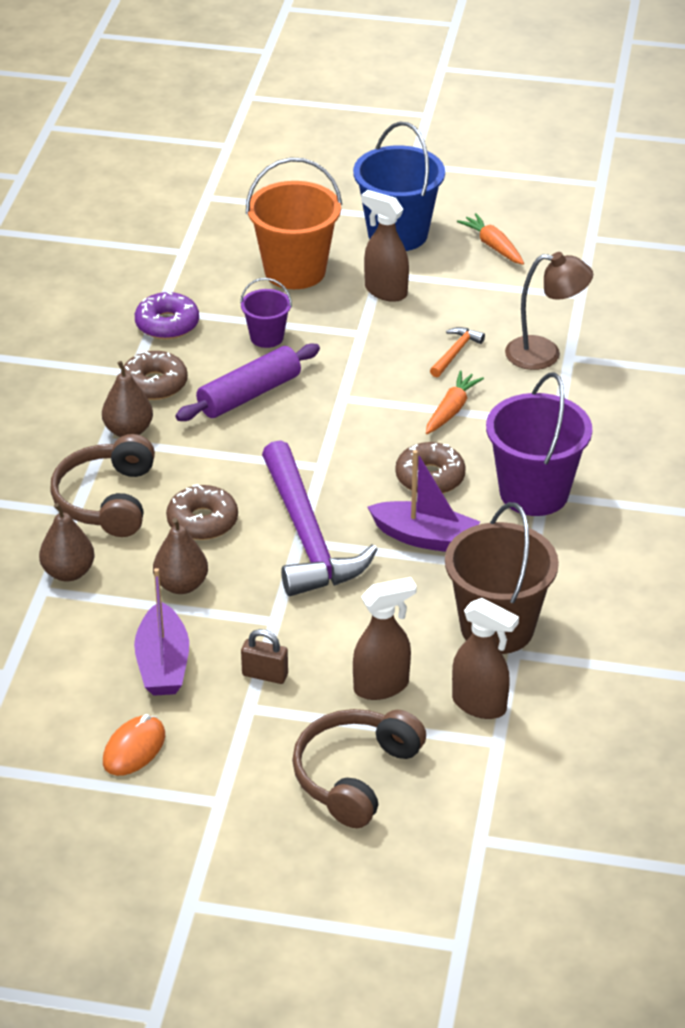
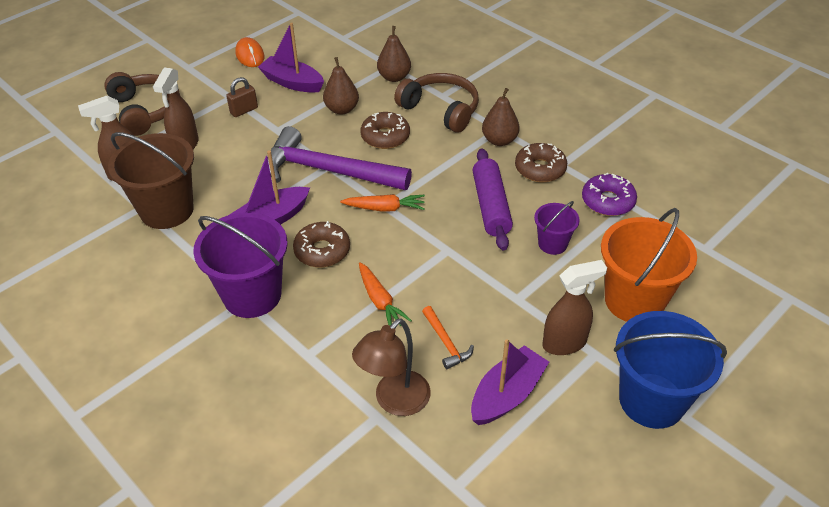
camera: 125 degrees right, 5 degrees up
orange carrot [457,213,524,265] -> orange carrot moved to [340,194,425,211]
none -> purple boat [471,340,549,425]

